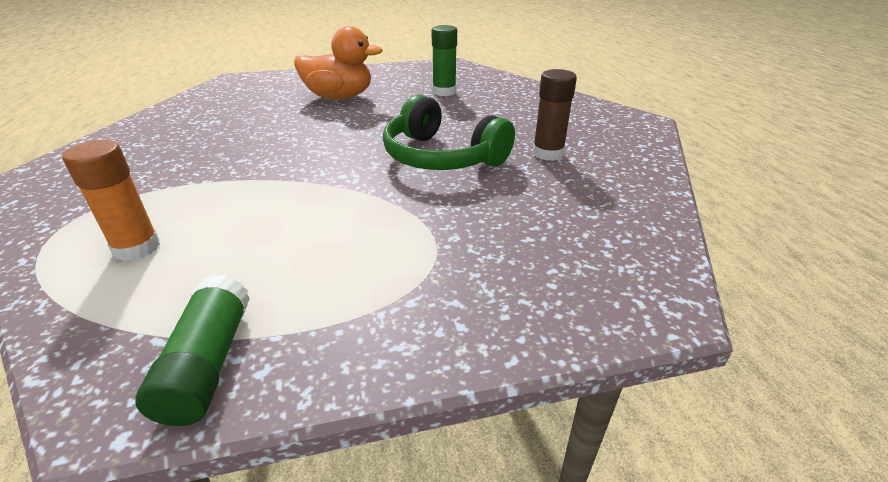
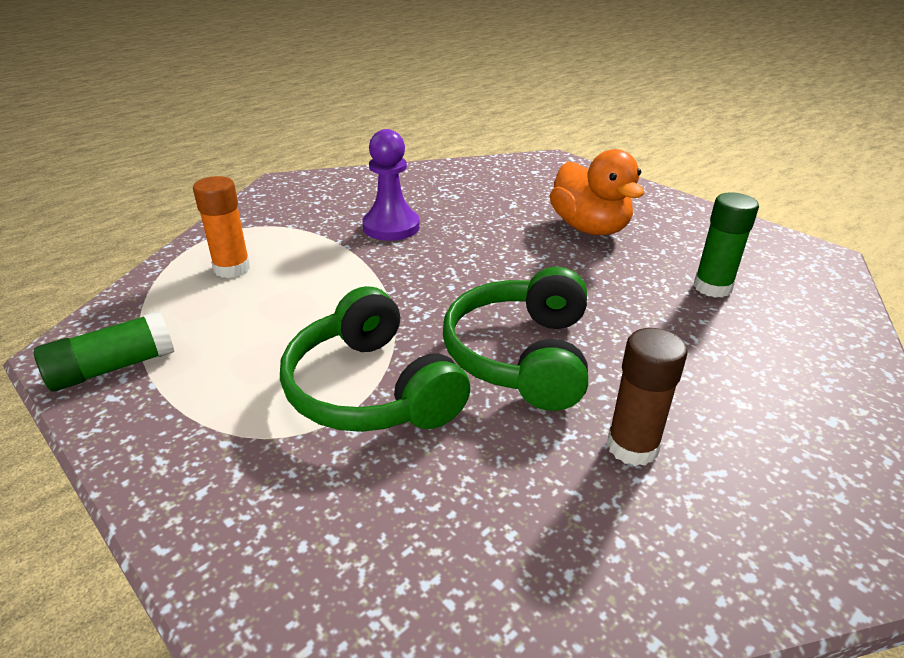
camera: 60 degrees right, 0 degrees up
none -> green headphones [280,286,470,432]
none -> purple pawn [362,129,420,241]

